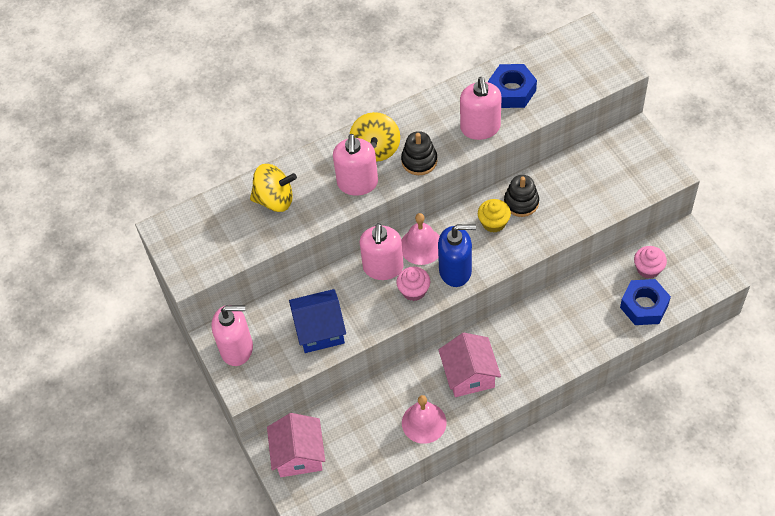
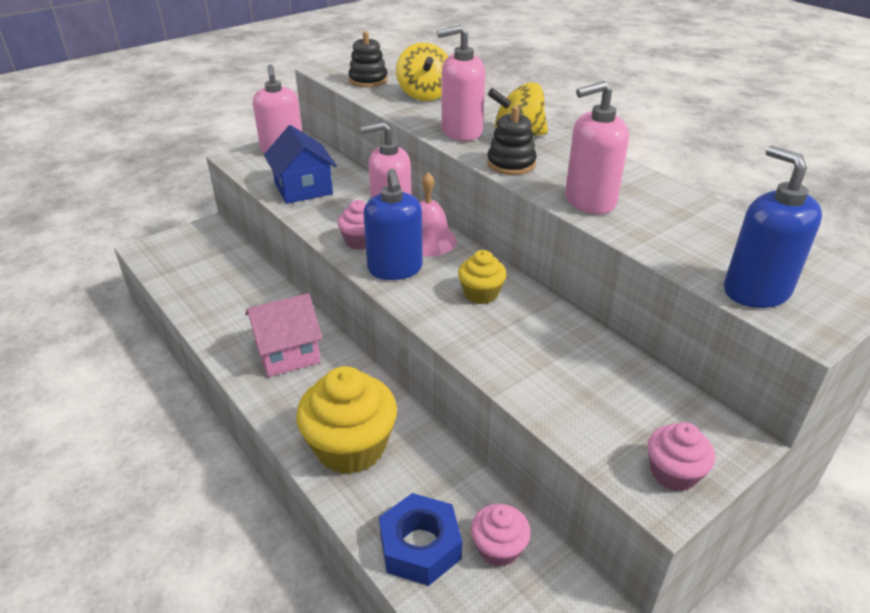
camera: 75 degrees right, 20 degrees down
pink house [267,413,325,477] -> none
pink bell [402,395,447,444] -> none
blue nut [488,64,537,108] -> none
black stacking toy [504,175,539,217] -> black stacking toy moved to [348,31,388,87]
none -> yellow cupcake [296,366,397,474]
none -> pink cupcake [648,422,715,491]
none -> blue soap dispenser [724,146,822,308]

